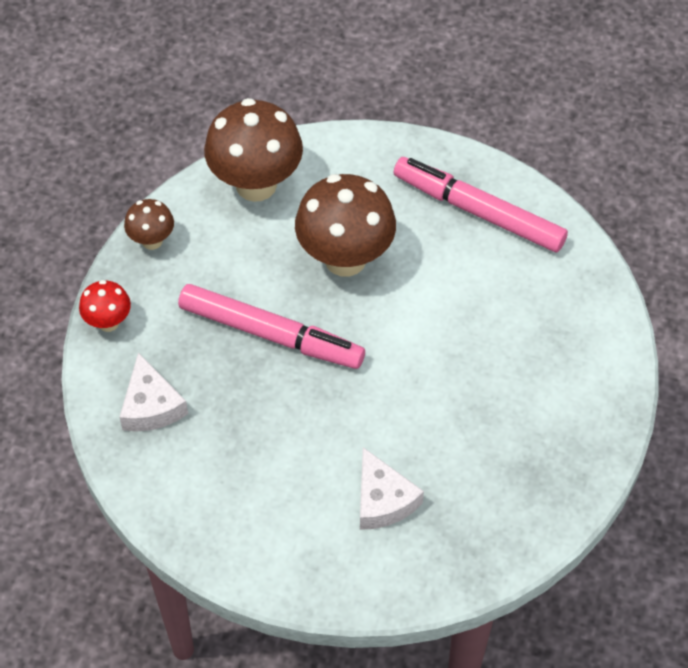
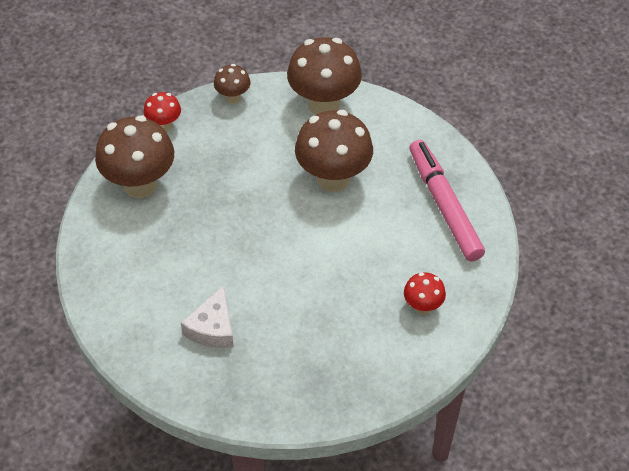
camera: 40 degrees right, 5 degrees down
white cheese [119,353,188,432] -> brown mushroom [95,116,174,198]
pink marker [178,284,365,369] -> none
none -> red mushroom [404,272,446,315]

